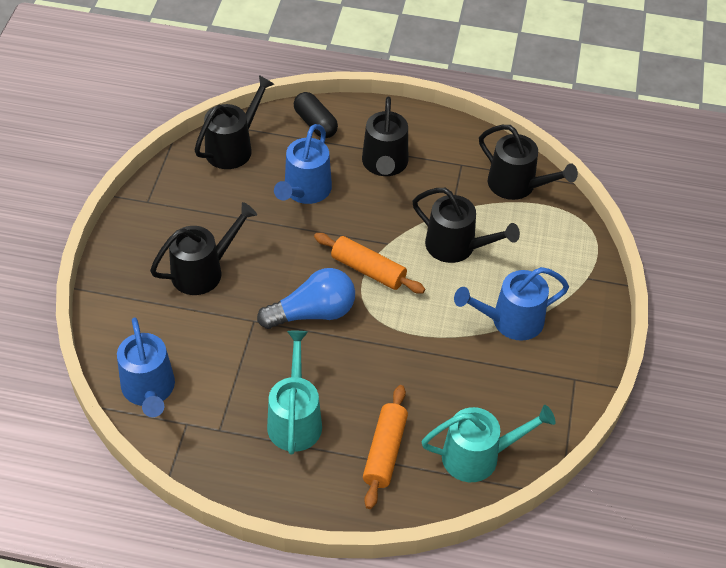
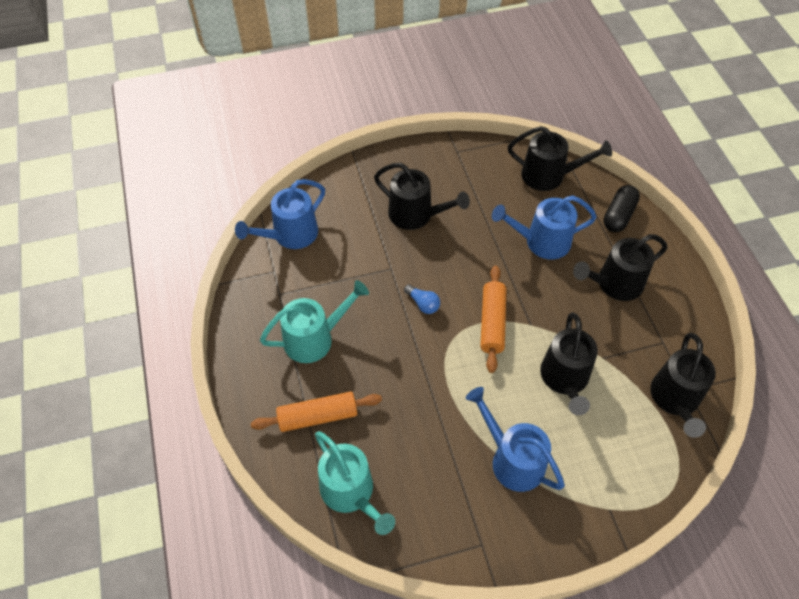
camera: 65 degrees right, 5 degrees up
blue light bulb [257,268,355,329] -> blue light bulb [404,284,440,314], size x0.48

